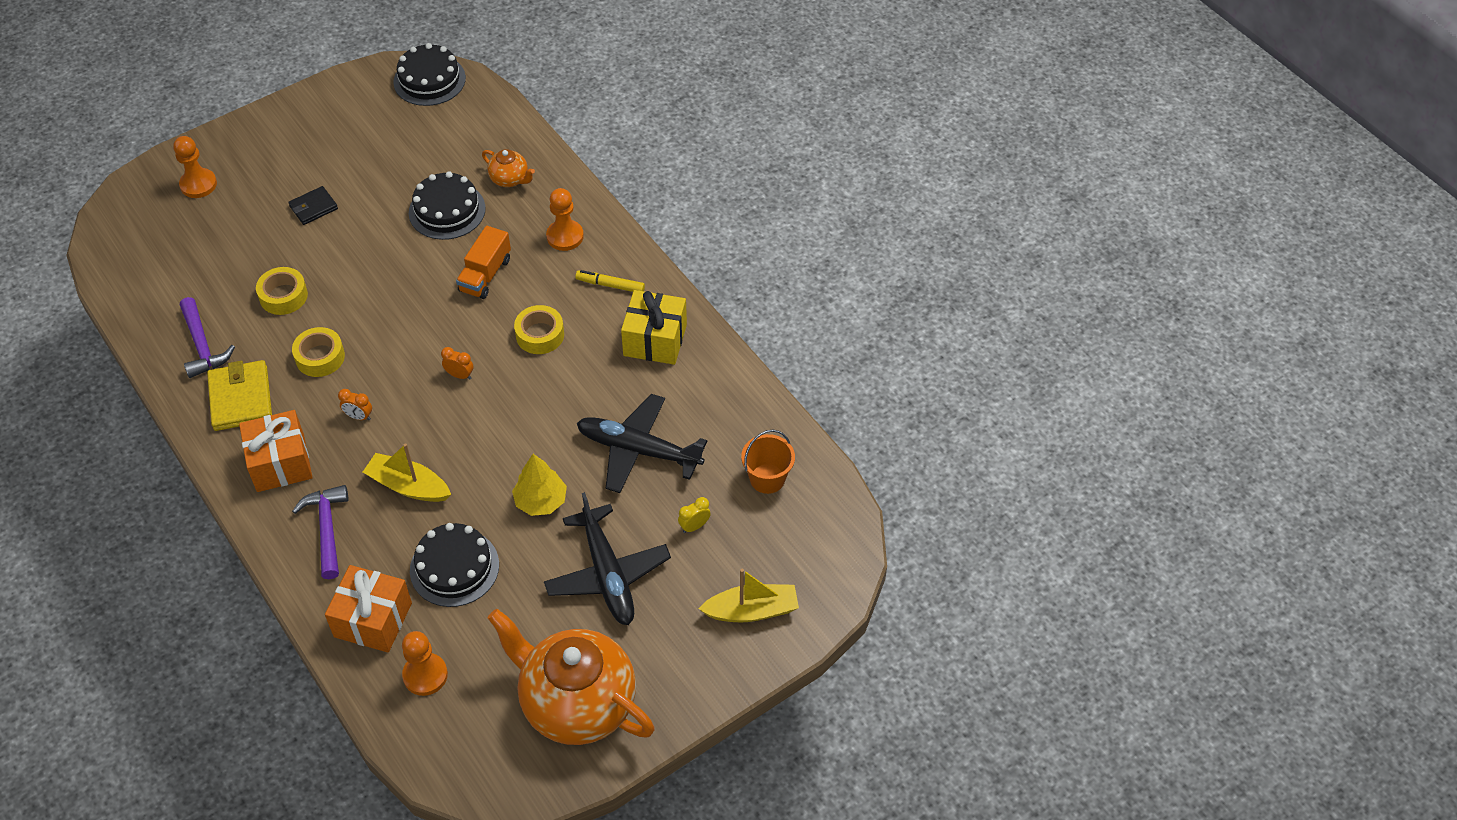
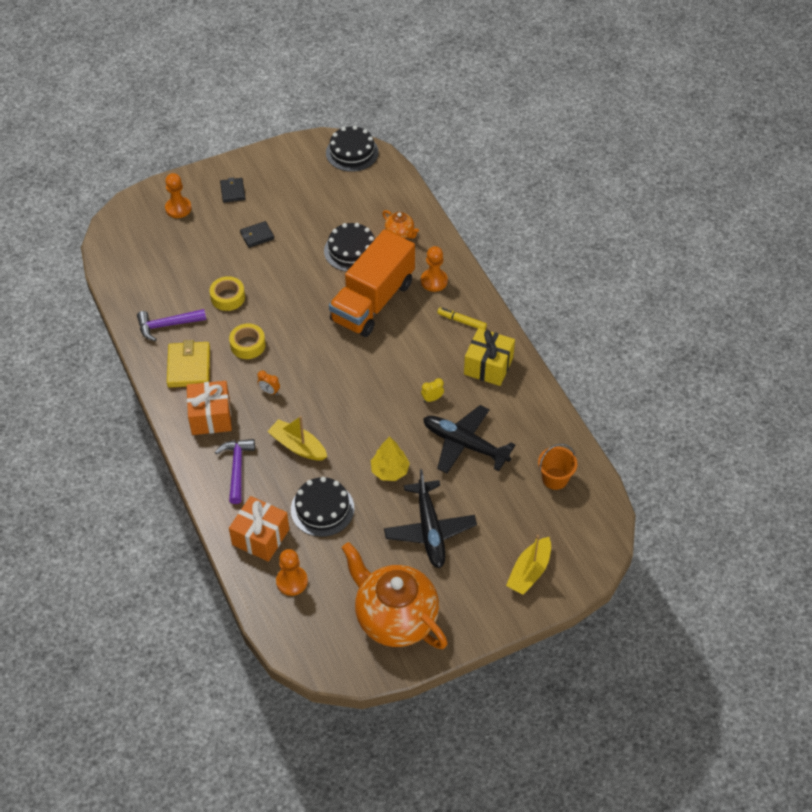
camera: 10 degrees right, 0 degrees up
purple hammer [180,297,235,378] -> purple hammer turned 90 degrees clockwise [137,309,206,341]
orange clock [441,347,473,380] -> none
orange truck [456,226,511,299] -> orange truck [329,229,415,337], size x2.02
yellow tape [514,305,564,354] -> none
yellow clock [678,497,711,533] -> yellow clock moved to [421,378,444,402]
yellow boat [699,569,799,622] -> yellow boat turned 120 degrees clockwise [506,535,551,595]
none -> black wallet [220,177,246,203]

